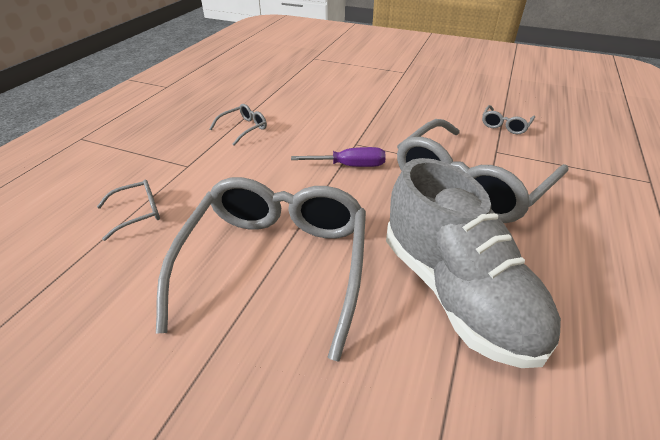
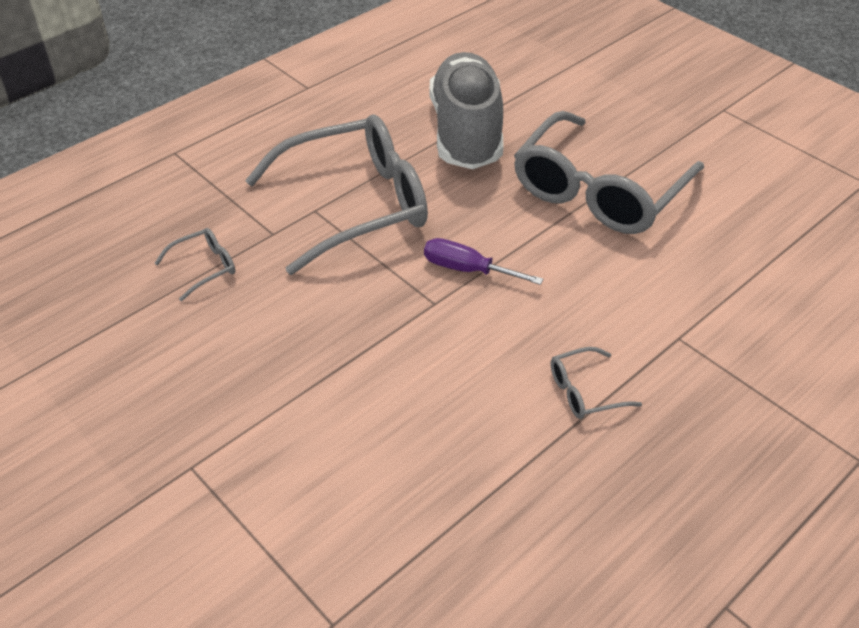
camera: 155 degrees left, 5 degrees up
grey glasses [97,179,160,241] -> none

